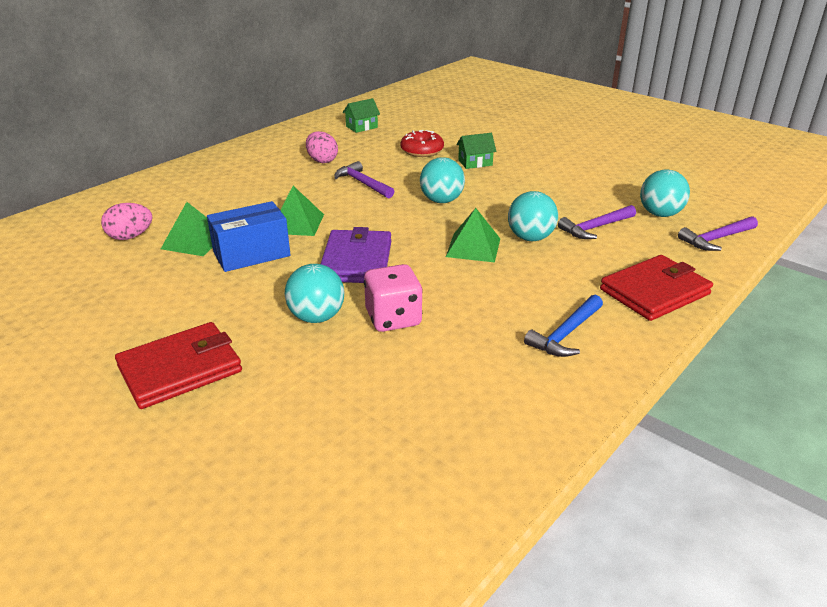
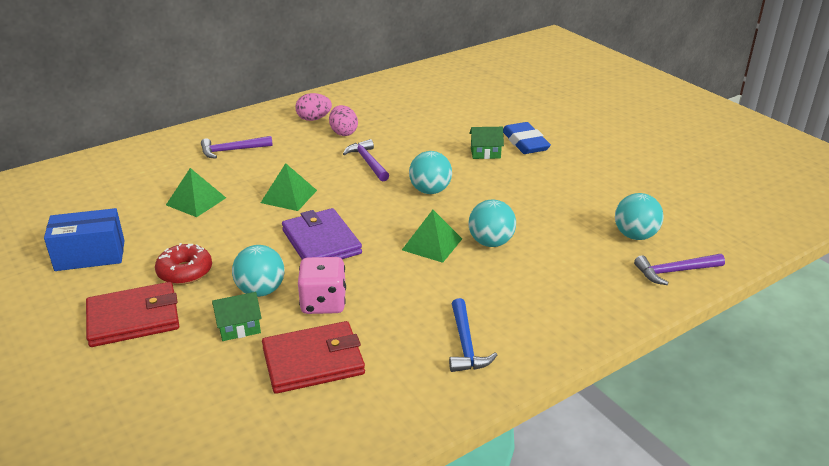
camera: 15 degrees right, 0 degrees up
pink egg [101,203,152,240] -> pink egg moved to [295,93,332,121]
blue box [207,201,290,272] -> blue box moved to [44,208,125,271]
purple wallet [321,227,391,283] -> purple wallet turned 45 degrees counterclockwise [282,208,362,259]
green house [343,98,380,133] -> green house moved to [212,292,262,341]
red donut [401,130,444,157] -> red donut moved to [155,243,212,285]
blue hammer [524,295,603,357] -> blue hammer turned 60 degrees counterclockwise [449,298,497,372]
purple hammer [558,205,636,239] -> purple hammer moved to [201,136,273,159]
red wallet [600,255,713,321] -> red wallet moved to [262,321,365,394]
none -> blue eraser [503,122,551,154]

